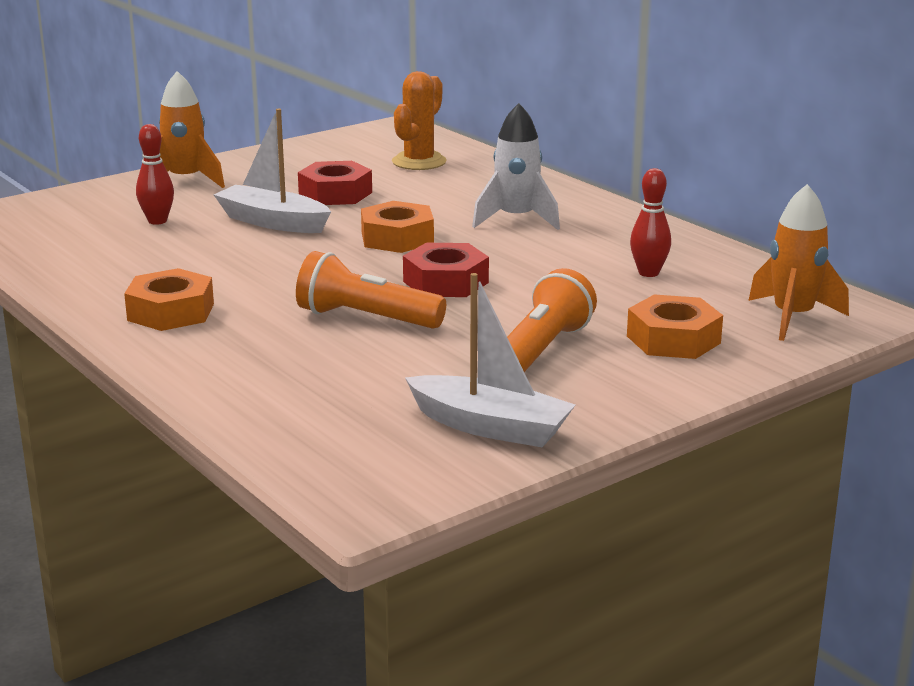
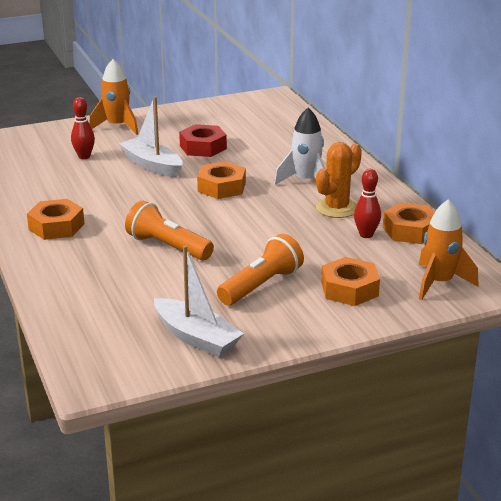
camera: 15 degrees right, 5 degrees up
orange cactus [392,71,447,170] -> orange cactus moved to [316,142,362,218]
red nut [403,243,489,297] -> none
none -> orange nut [383,202,435,244]

